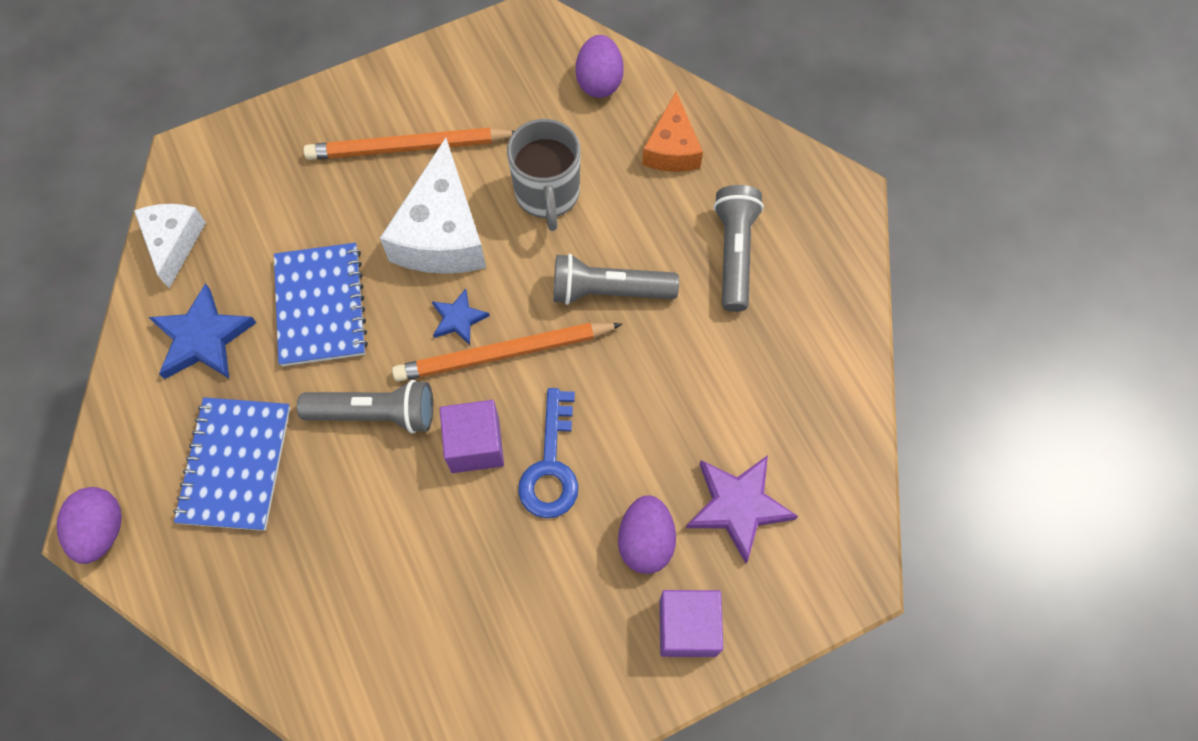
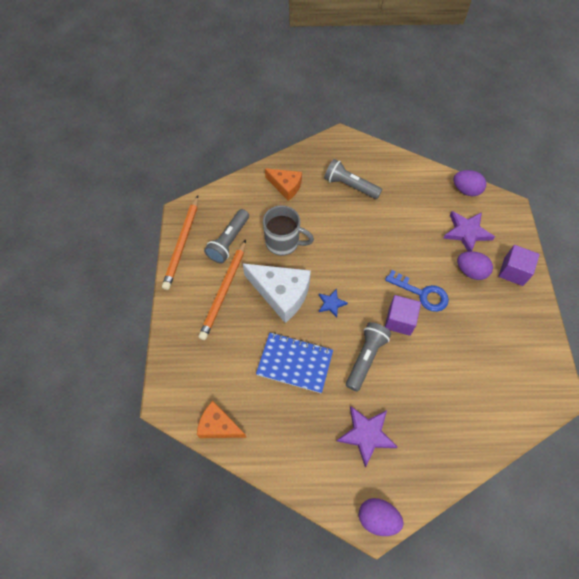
camera: 65 degrees left, 5 degrees down
white cheese [134,204,206,288] -> orange cheese [197,401,247,438]
blue star [149,283,256,379] -> none
blue notebook [173,397,290,531] -> purple star [337,406,398,467]
orange pencil [392,323,623,382] -> orange pencil moved to [162,195,198,290]
grey flashlight [553,254,679,305] -> grey flashlight moved to [204,209,249,264]
purple egg [576,35,624,98] -> purple egg moved to [453,170,486,196]

